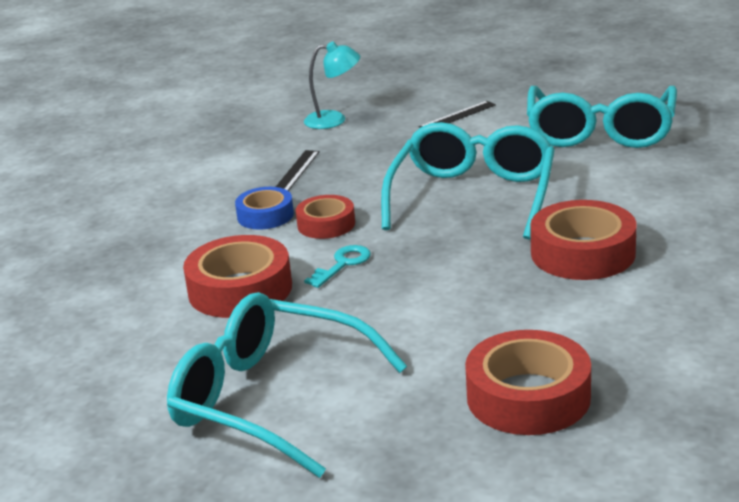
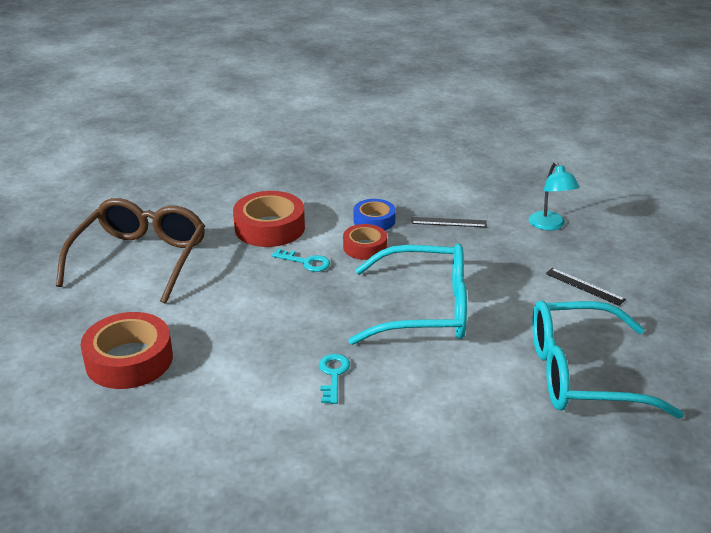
camera: 75 degrees right, 5 degrees up
turquoise glasses [167,292,407,478] -> brown glasses [56,198,205,304]
red tape [530,200,637,280] -> turquoise key [319,354,350,404]

